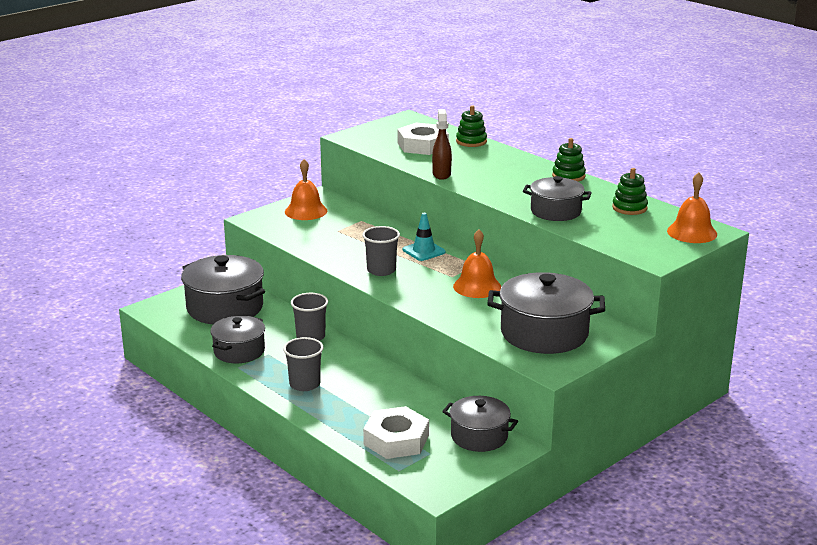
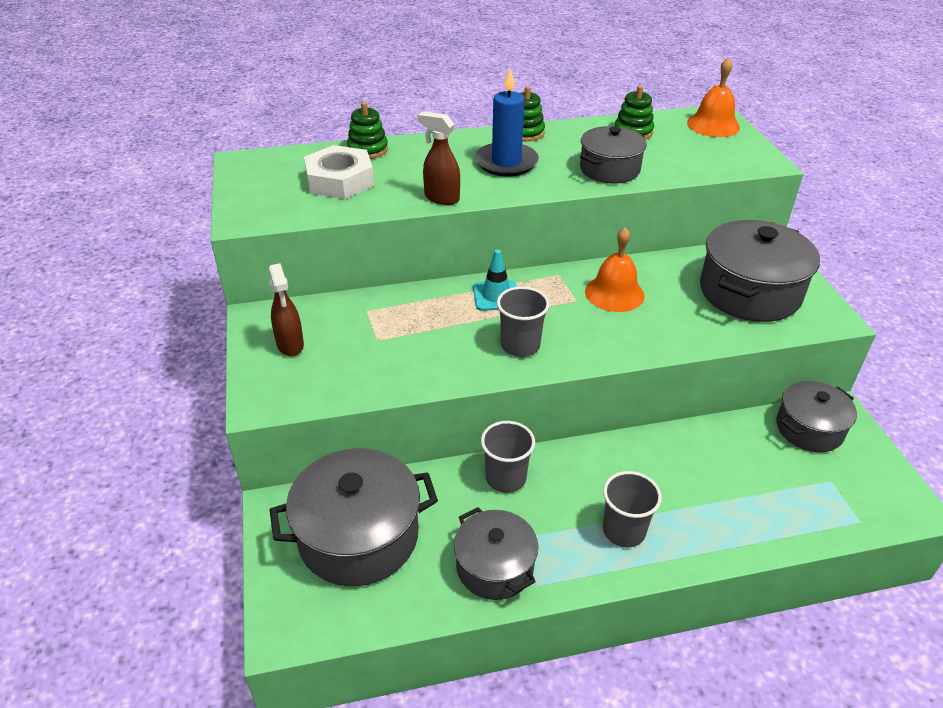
camera: 60 degrees left, 15 degrees up
orange bell [285,159,327,220] -> brown spray bottle [269,263,304,356]
white nut [363,406,429,459] -> none
none -> blue candle [475,68,539,177]

